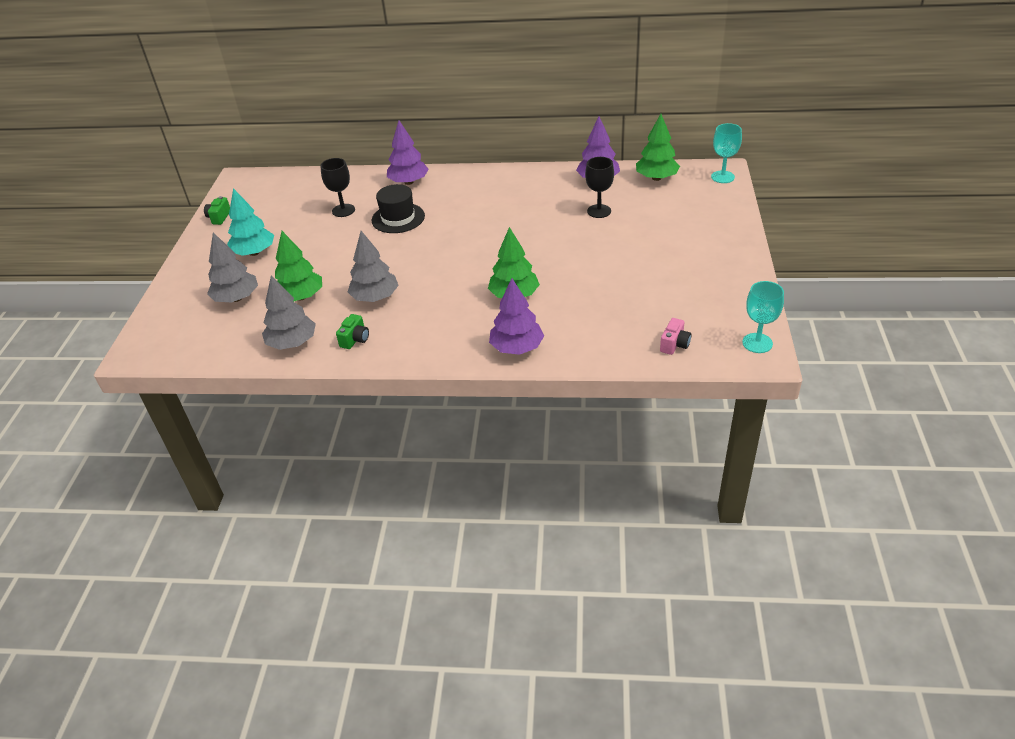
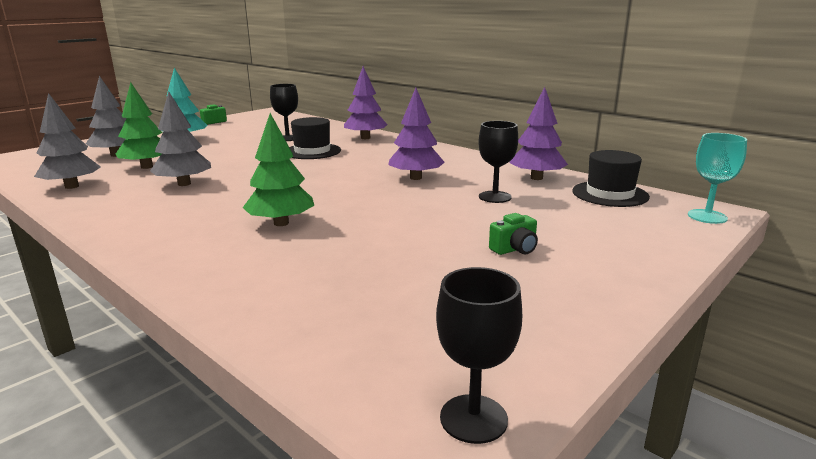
camera: 35 degrees right, 20 degrees down
green camera [336,314,369,349] -> green camera moved to [489,213,538,255]
purple tree [489,278,544,355] -> purple tree moved to [388,88,445,180]
green tree [636,114,680,181] -> black hat [572,150,650,207]
pink camera [660,318,691,355] -> none
turquoise goblet [742,281,784,353] -> black goblet [436,267,522,444]

